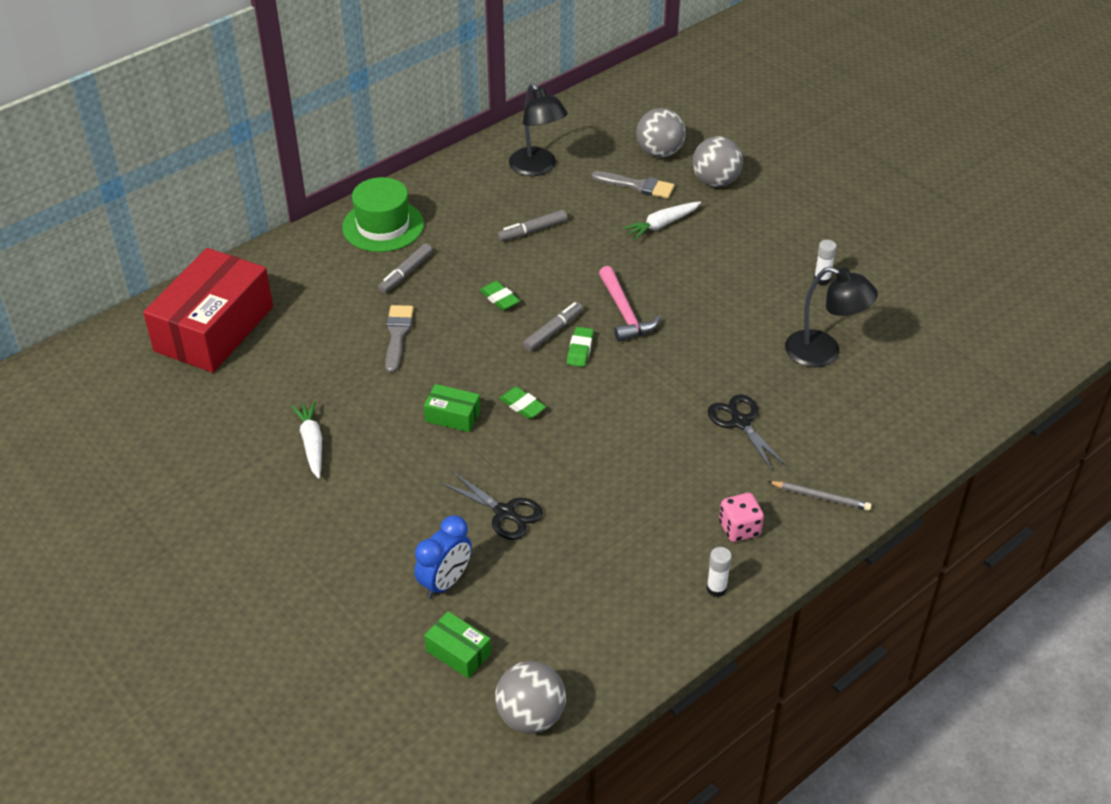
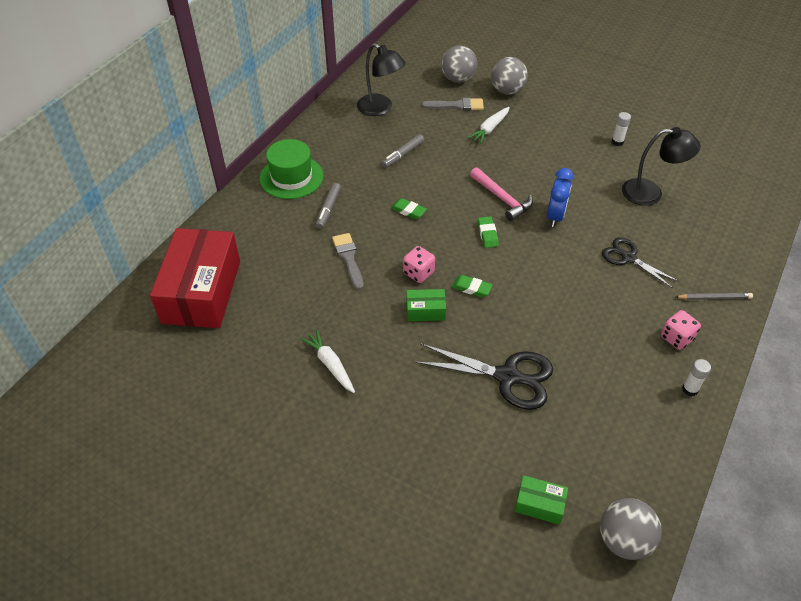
camera: 20 degrees left, 5 degrees up
blue clock [414,515,472,599] -> blue clock moved to [547,168,574,227]
black scissors [441,471,543,540] -> black scissors [415,344,553,410], size x1.55
grey marker [523,302,583,352] -> none
none -> pink dice [403,246,435,283]

